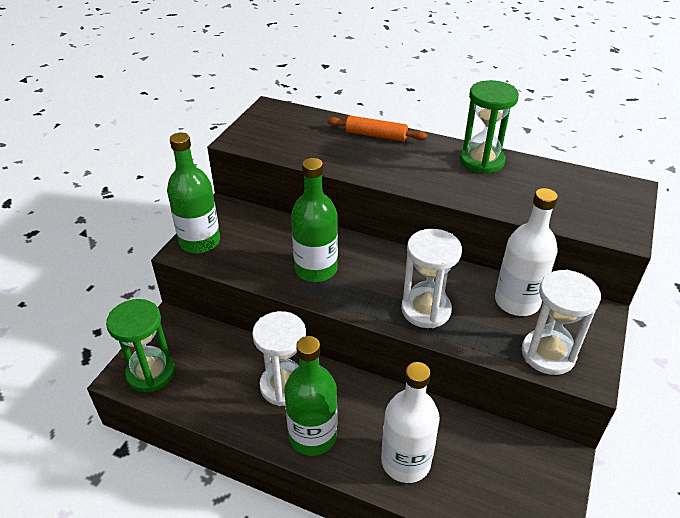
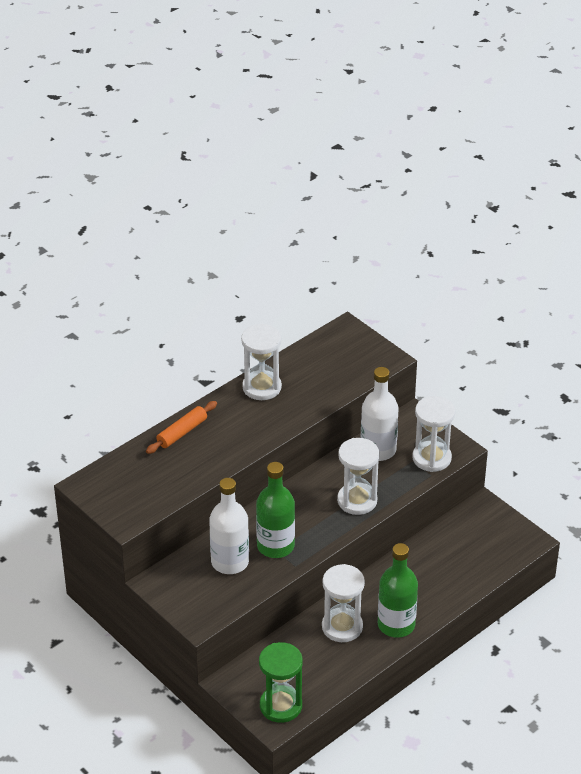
camera: 65 degrees left, 0 degrees up
green bottle [167,133,220,253] -> none
white bottle [381,362,440,483] -> white bottle moved to [209,478,249,574]
green hourglass [460,80,519,174] -> white hourglass [241,324,282,400]

